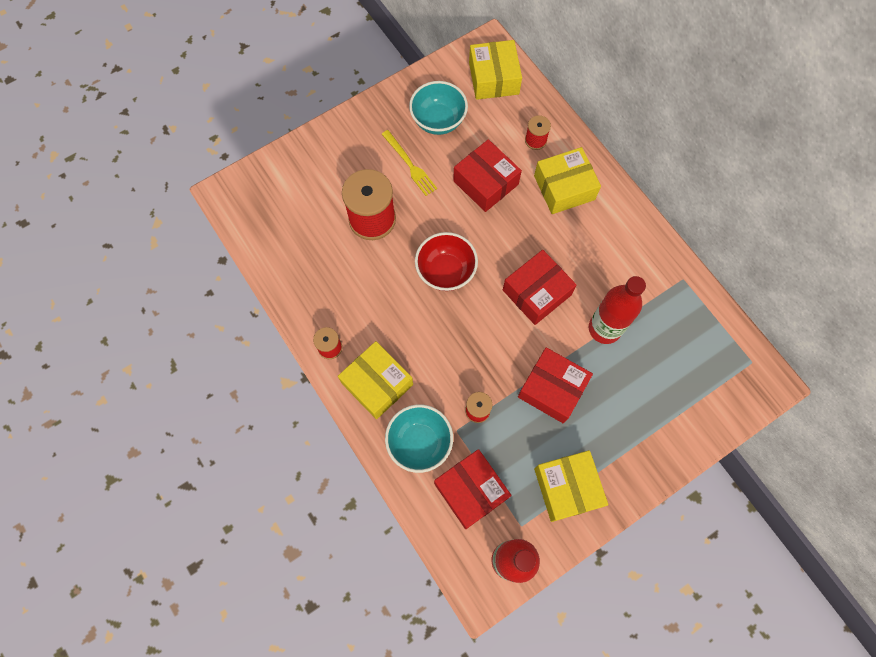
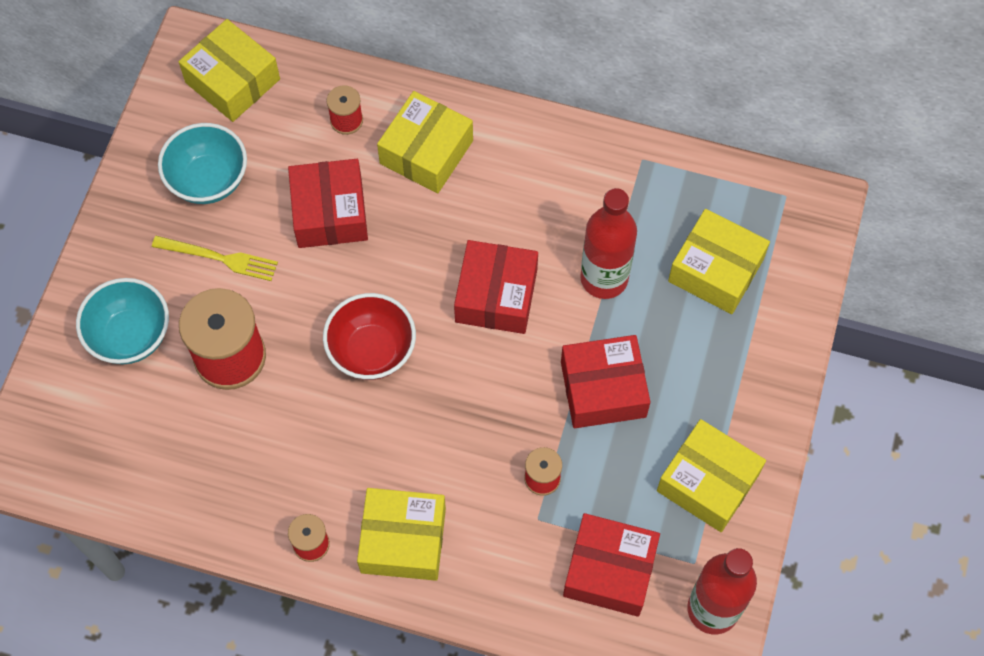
camera: 40 degrees left, 5 degrees down
turquoise bowl [385,404,453,473] -> turquoise bowl moved to [76,278,169,364]
red box [453,139,522,212] -> red box turned 75 degrees clockwise [288,159,368,248]
none -> yellow box [668,209,770,314]

